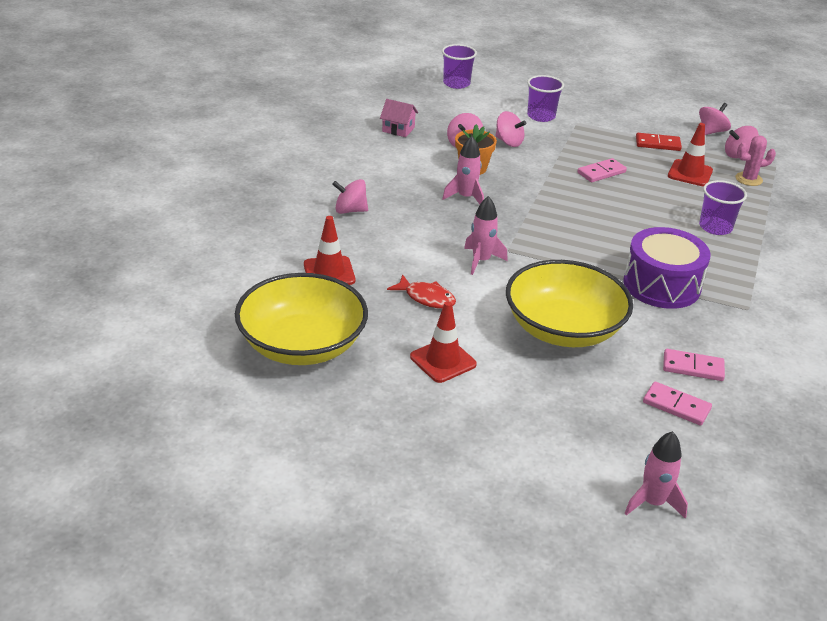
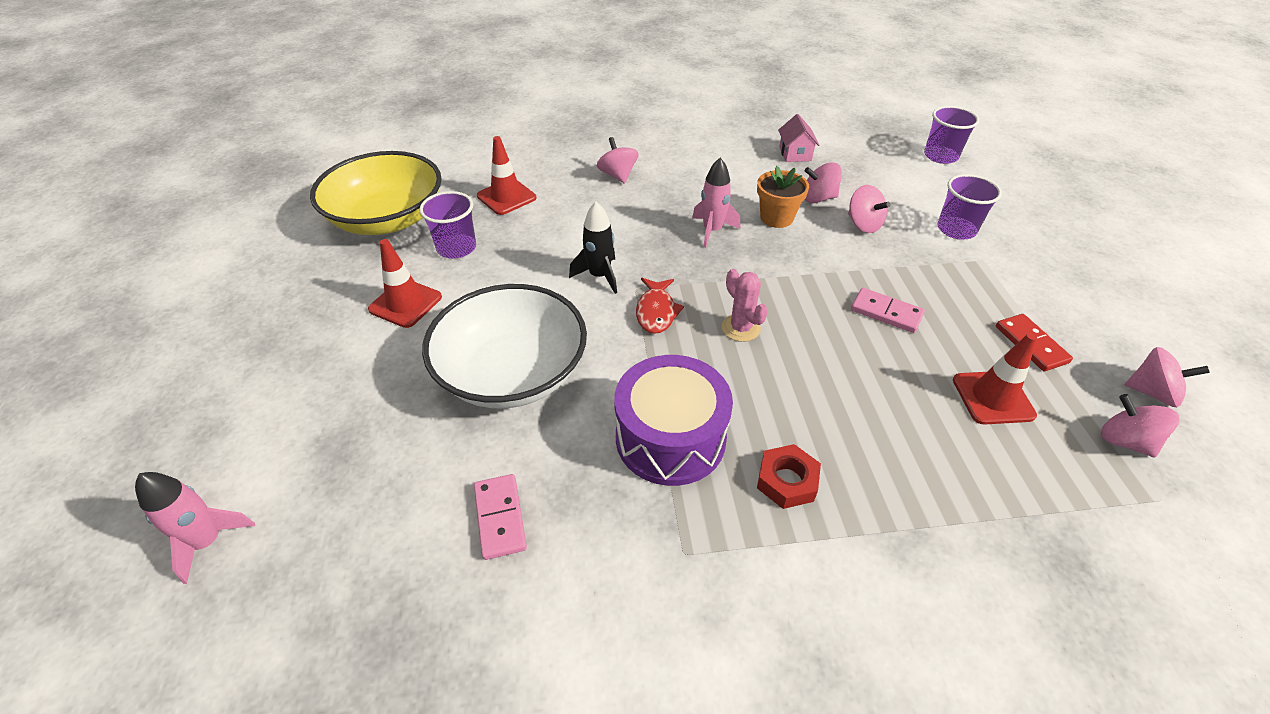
camera: 65 degrees right, 10 degrees up
red fish [387,274,456,309] -> red fish moved to [636,278,684,334]
pink rocket [464,196,508,275] -> black rocket [569,202,617,294]
pink spinning top [496,111,526,147] -> pink spinning top turned 45 degrees counterclockwise [848,185,891,233]
yellow bowl [506,260,633,347] -> white bowl [422,284,587,408]
pink domino [643,382,712,426] -> none
purple cup [699,180,747,235] -> purple cup moved to [419,191,476,259]
pink cactus [735,135,776,186] -> pink cactus moved to [722,269,768,342]
none -> red nut [757,444,821,509]

